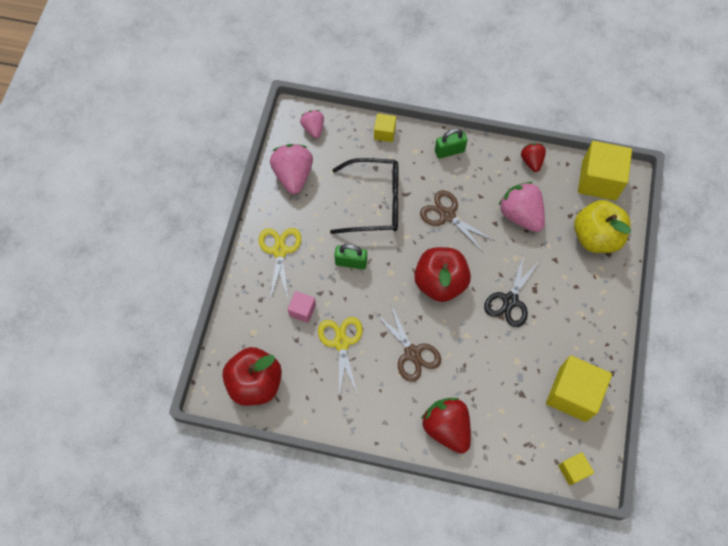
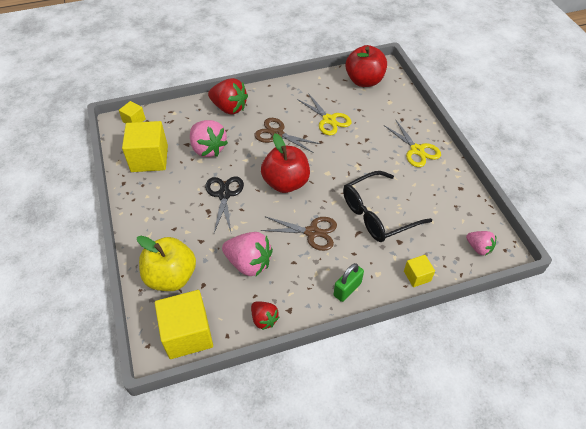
camera: 150 degrees right, 15 degrees down
pink strawberry [270,144,313,194] -> pink strawberry moved to [190,120,228,157]
pink cube [288,291,316,323] -> none
green padlock [334,244,367,269] -> none

